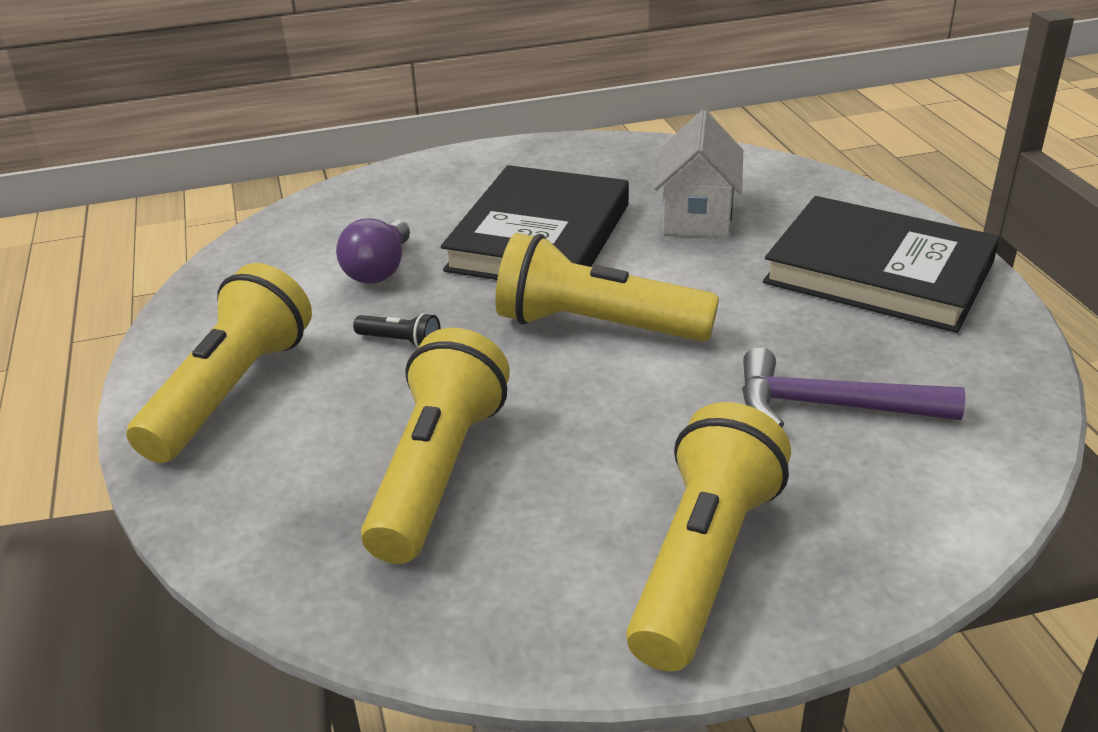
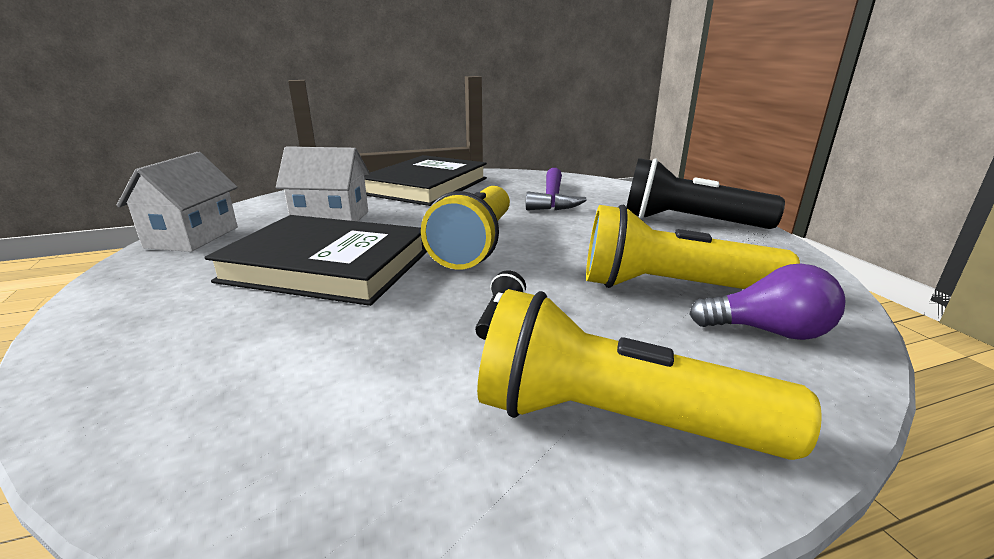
camera: 95 degrees left, 10 degrees down
purple light bulb [336,219,410,284] -> purple light bulb moved to [689,263,845,340]
yellow flashlight [626,402,791,671] -> black flashlight [626,158,785,229]
none -> white house [117,152,238,252]

